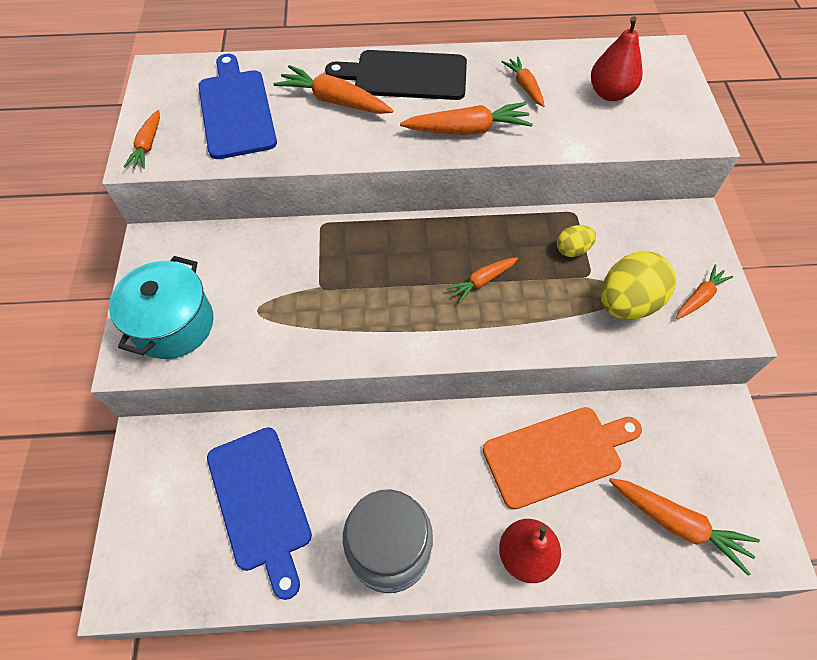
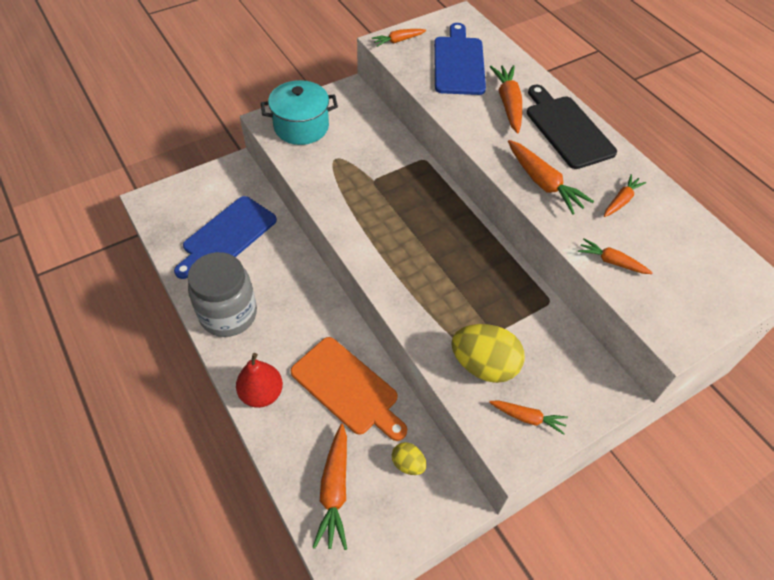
camera: 60 degrees right, 5 degrees down
blue cutting board [198,54,277,159] -> blue cutting board turned 45 degrees counterclockwise [434,23,486,95]
orange carrot [447,257,518,303] -> orange carrot moved to [578,239,652,274]
yellow egg [557,225,596,257] -> yellow egg moved to [392,442,427,475]
red pear [591,16,643,101] -> none

